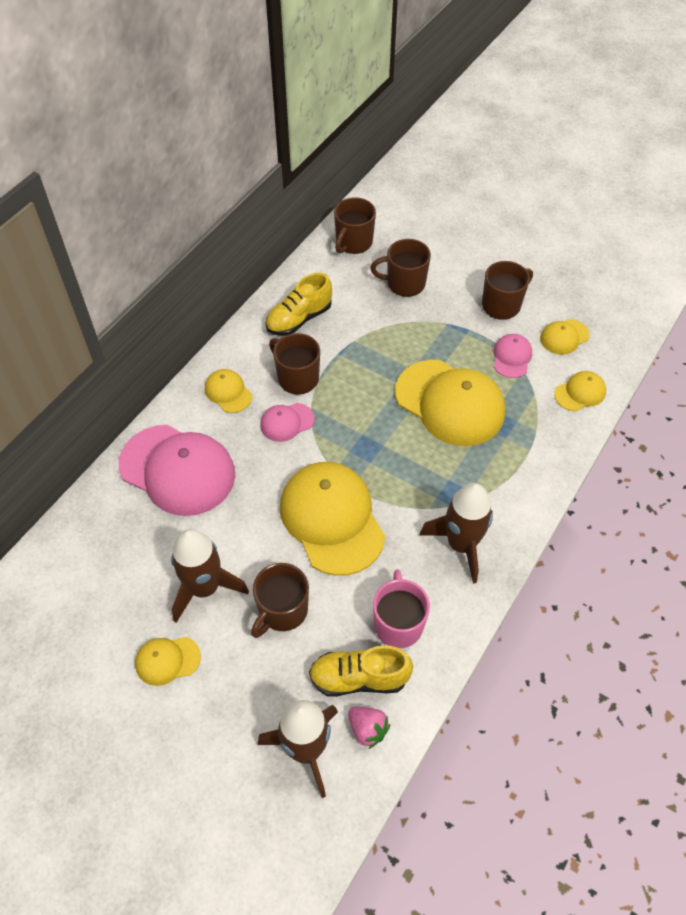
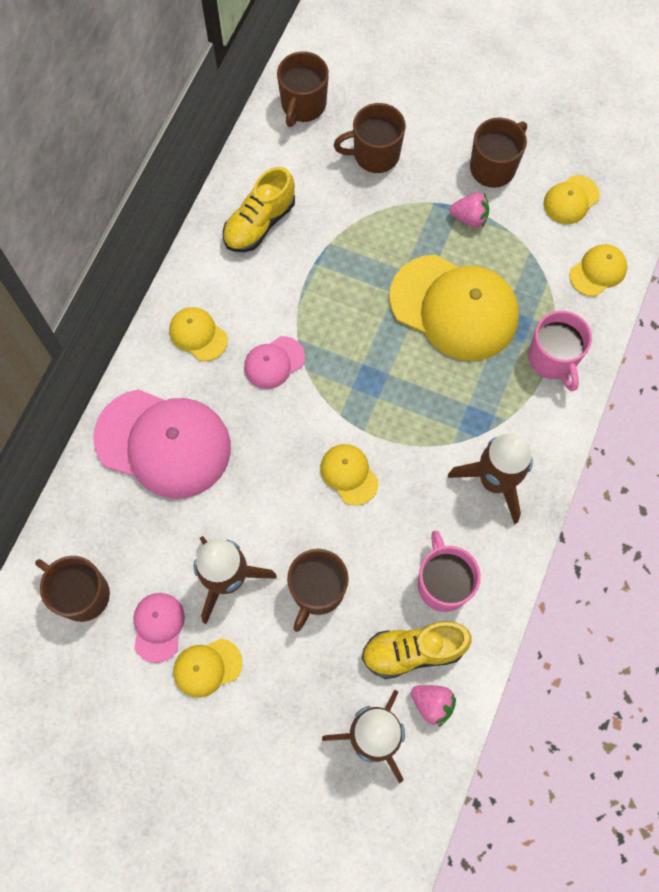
camera: 10 degrees left, 15 degrees up
brown mug [269,333,320,395] -> brown mug moved to [35,556,110,622]
yellow cap [280,462,385,576] -> yellow cap [320,444,379,505], size x0.47
pink cap [493,334,532,378] -> pink cap moved to [133,593,185,663]
none -> pink strawberry [449,193,490,227]
none -> pink mug [528,311,592,391]

